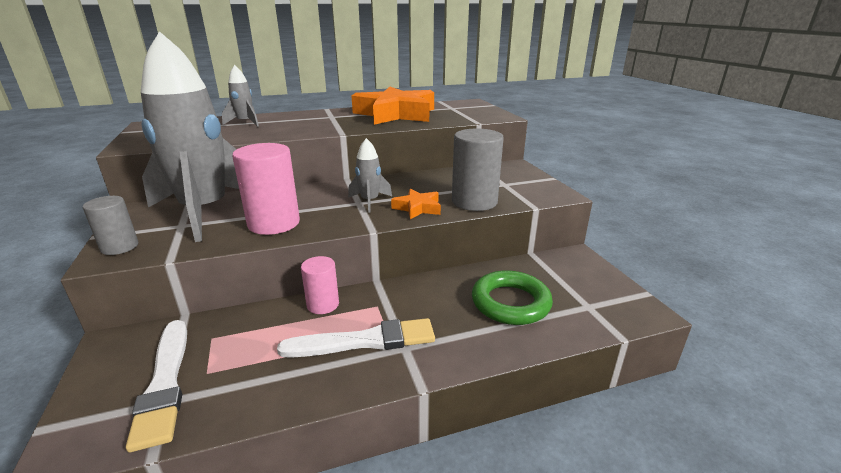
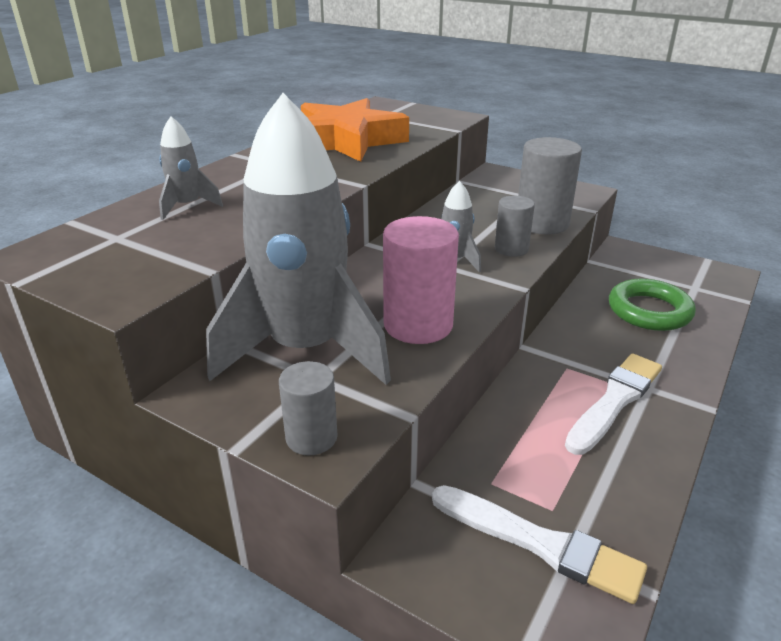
camera: 40 degrees left, 5 degrees up
pink cylinder [301,256,339,314] -> none
orange star [391,189,441,219] -> grey cylinder [495,196,535,257]

